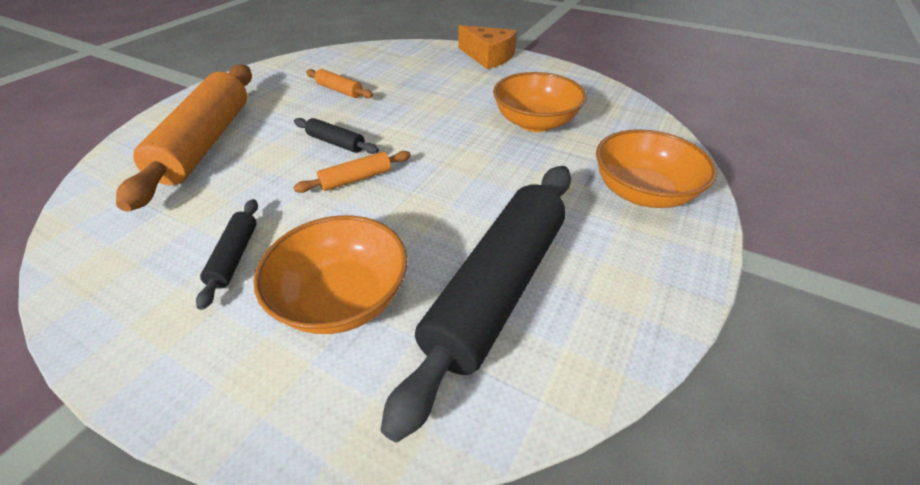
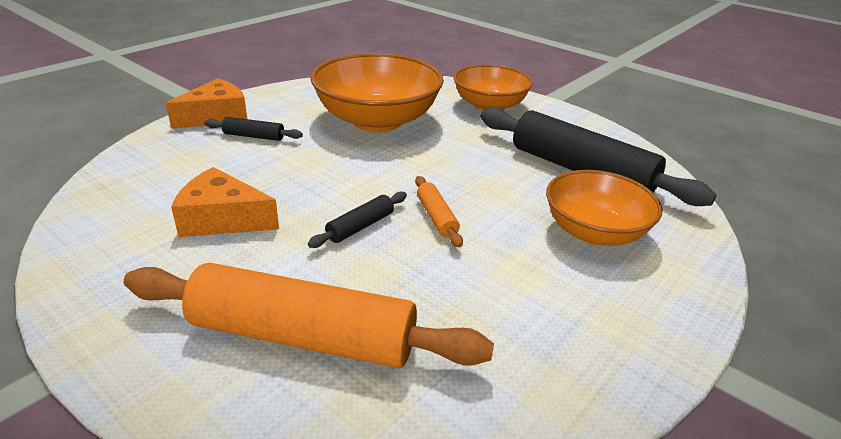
camera: 80 degrees left, 10 degrees down
black rolling pin [196,199,258,310] -> black rolling pin moved to [204,117,303,141]
orange rolling pin [306,69,373,98] -> orange cheese [171,167,279,237]
orange bowl [493,72,587,132] -> orange bowl [310,53,444,132], size x1.54

